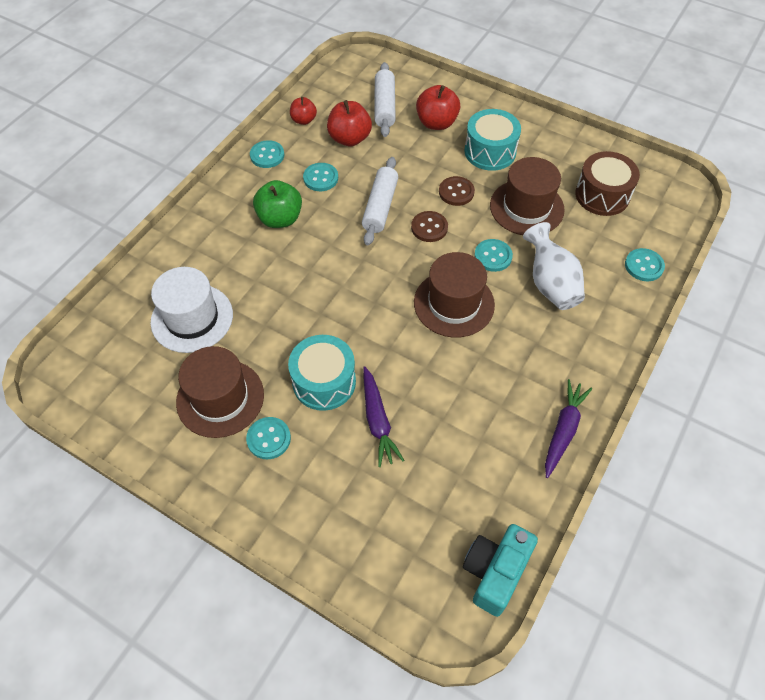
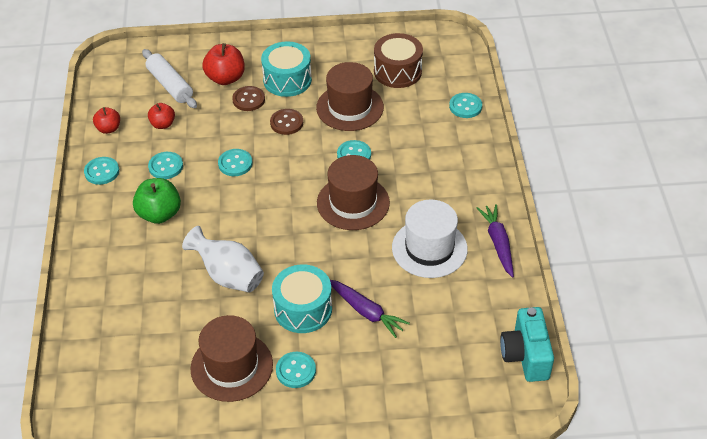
camera: 35 degrees left, 10 degrees down
white hat [150,267,233,353] -> white hat moved to [392,200,468,278]
red apple [327,100,372,146] -> red apple [148,103,175,129], size x0.62
white rolling pin [362,157,398,245] -> turquoise button [218,149,253,176]
brown button [411,211,448,242] -> brown button moved to [232,86,265,111]
white vase [523,222,585,310] -> white vase moved to [182,226,264,293]

